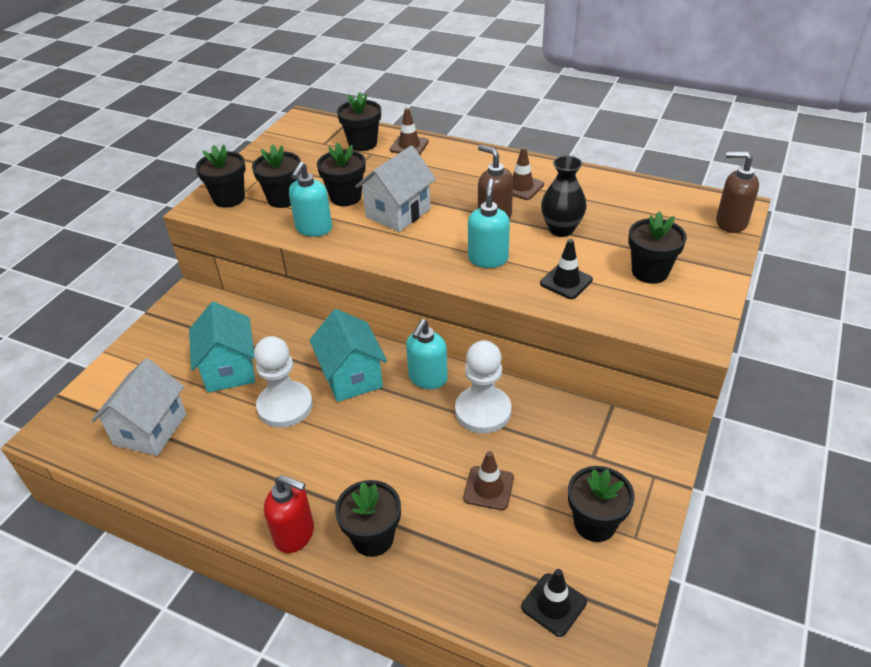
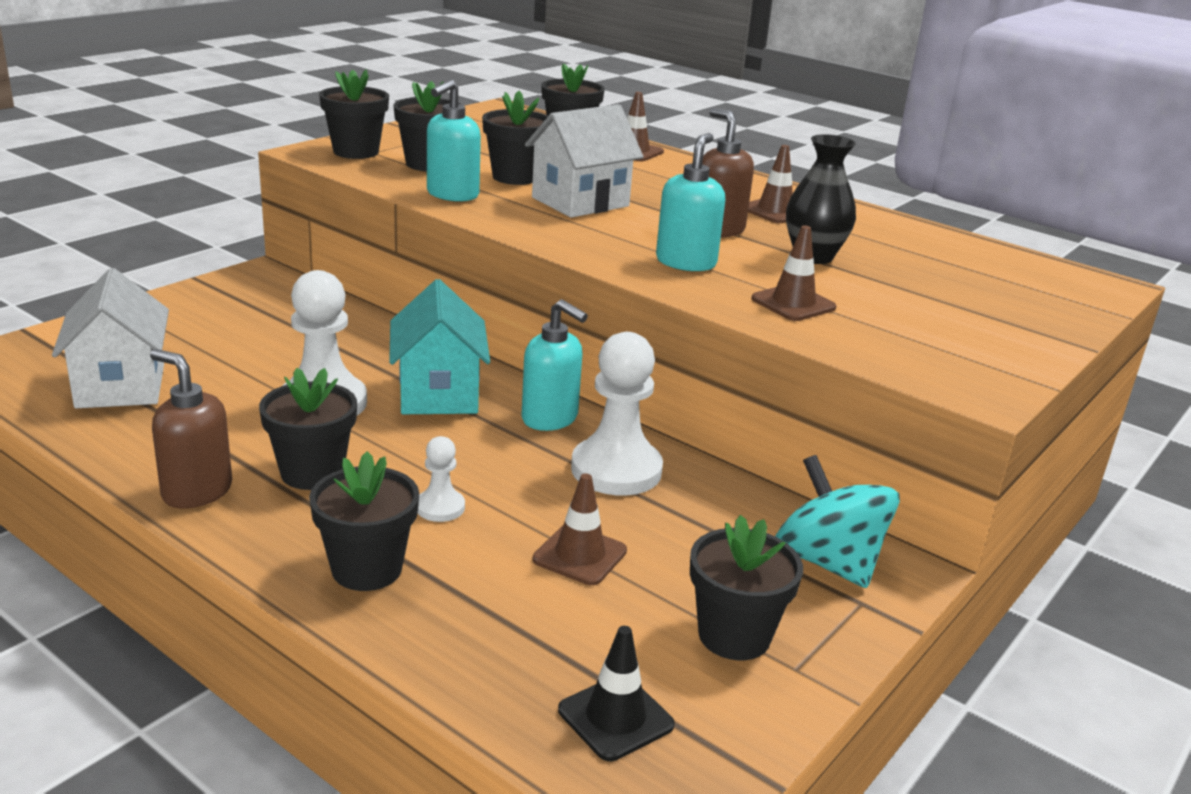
camera: 10 degrees right, 15 degrees down
white house [91,358,186,456] -> white house turned 45 degrees counterclockwise [52,268,169,408]
turquoise house [189,302,255,392] -> none
red soap dispenser [264,475,314,553] -> none
turquoise soap dispenser [406,319,448,389] -> turquoise soap dispenser turned 90 degrees counterclockwise [521,299,588,431]
black traffic cone [540,239,593,299] -> brown traffic cone [751,225,837,321]
black flower pot [628,211,687,284] -> black flower pot moved to [259,368,357,490]
brown soap dispenser [716,151,759,233] -> brown soap dispenser moved to [150,349,232,508]
none -> white pawn [418,436,465,522]
none -> turquoise spinning top [775,455,900,588]

